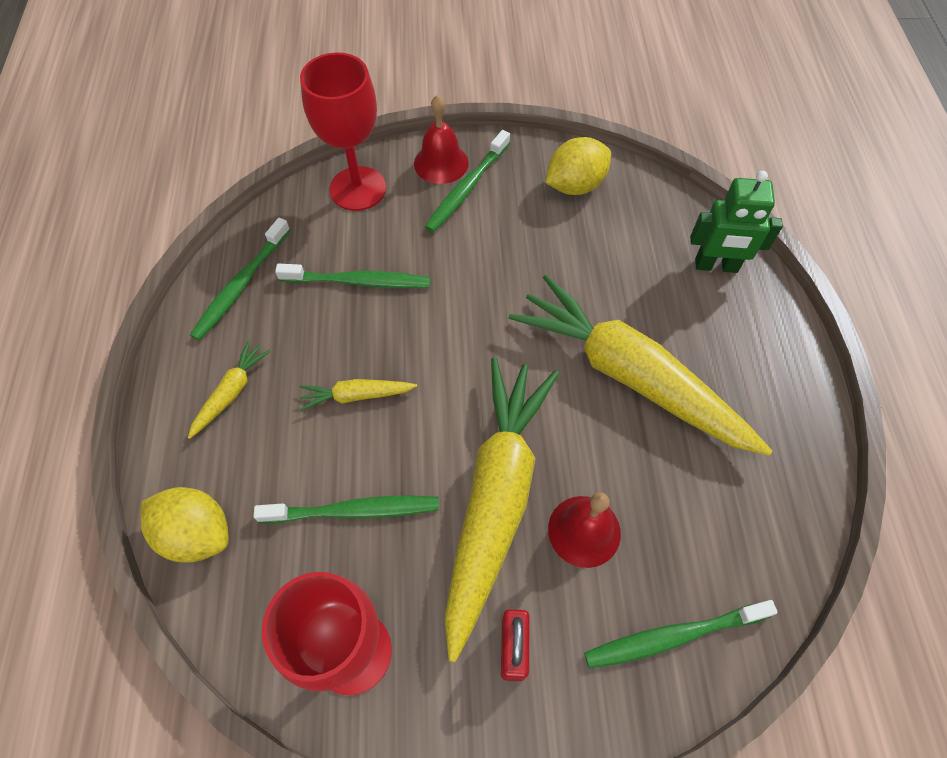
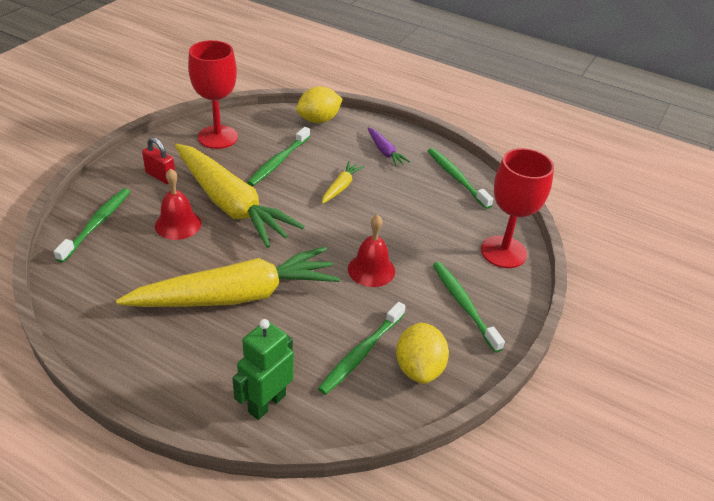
camera: 120 degrees right, 20 degrees down
yellow carrot [188,340,271,439] -> purple carrot [368,127,410,167]
green toothbrush [275,264,430,288] -> green toothbrush moved to [318,302,406,395]
red bell [414,95,469,184] -> red bell moved to [348,214,395,287]

